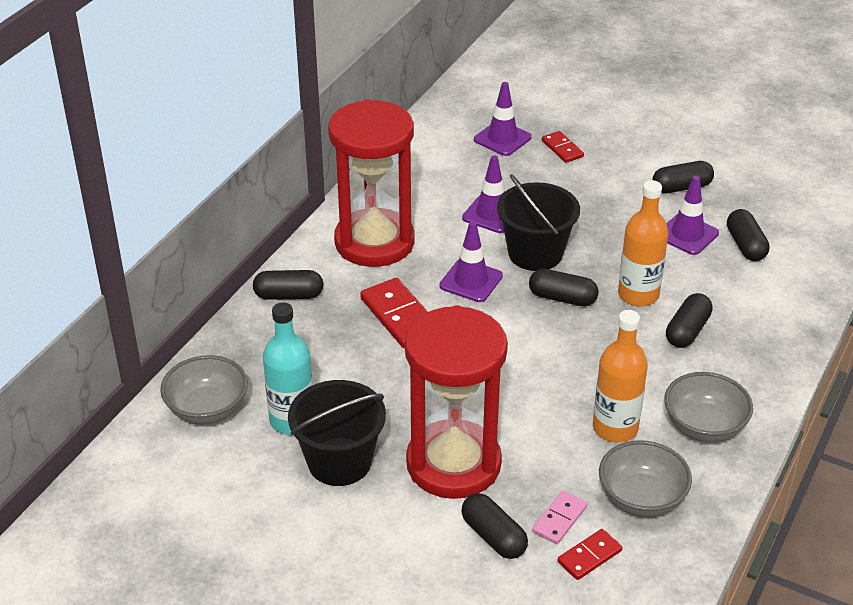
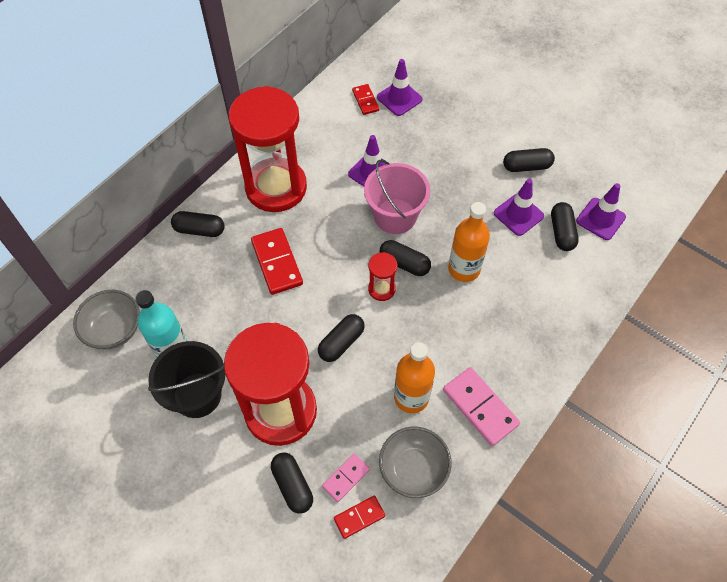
camera: 10 degrees right, 20 degrees up
purple traffic cone [440,221,503,302] -> purple traffic cone moved to [576,183,626,240]
black bucket [497,174,580,271] -> pink bucket [364,159,430,234]
red domino [542,131,584,163] -> red domino moved to [352,84,379,115]
grey bowl [664,372,753,442] -> pink domino [443,367,520,446]
black capsule [666,293,713,348] -> black capsule moved to [318,314,365,362]
none -> red hourglass [368,252,397,301]

